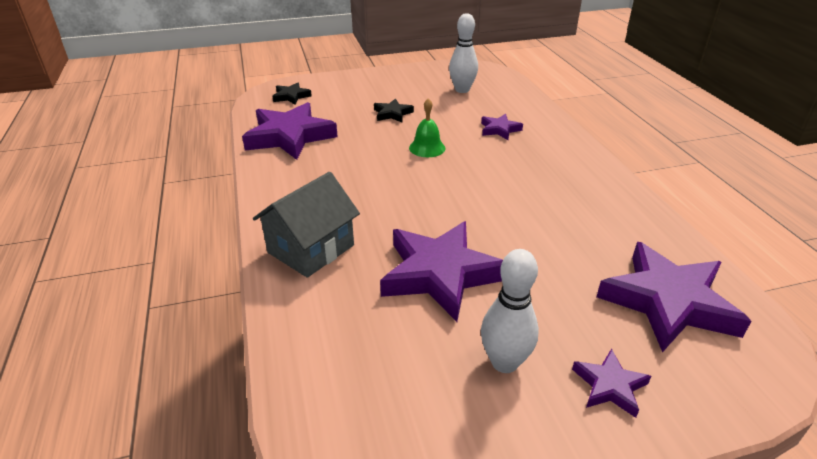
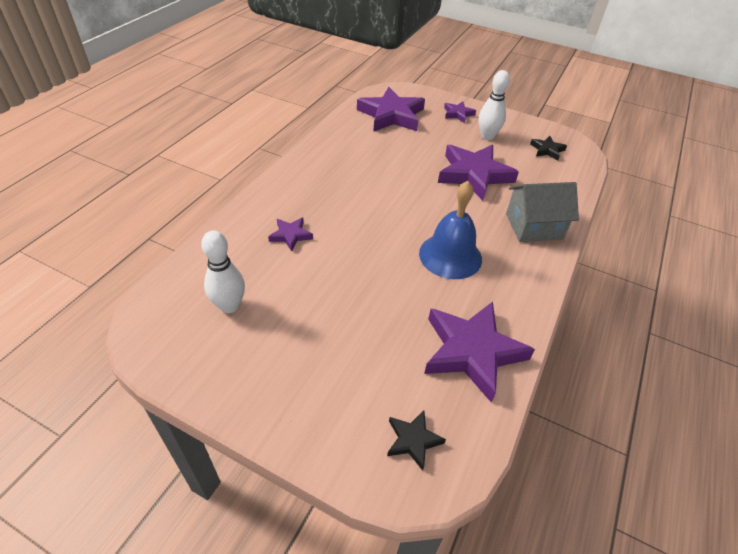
camera: 140 degrees left, 10 degrees up
black star [374,98,414,122] -> black star moved to [530,136,567,160]
green bell [409,98,445,157] -> none
none -> blue bell [419,181,482,279]

